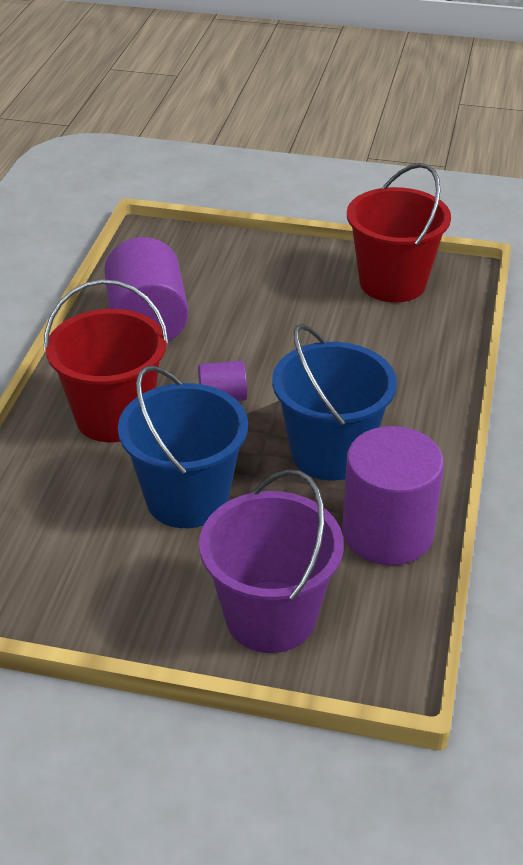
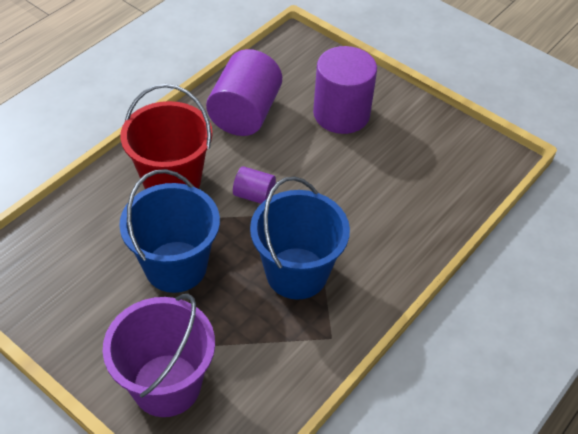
camera: 25 degrees right, 10 degrees up
purple cylinder [342,426,444,565] -> purple cylinder moved to [313,46,377,134]
red bucket [347,163,451,303] -> none

